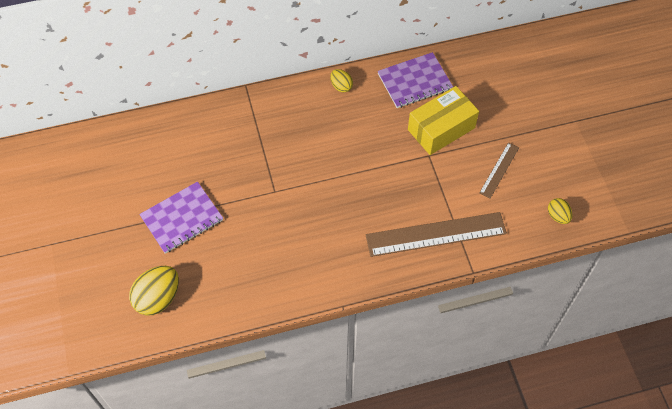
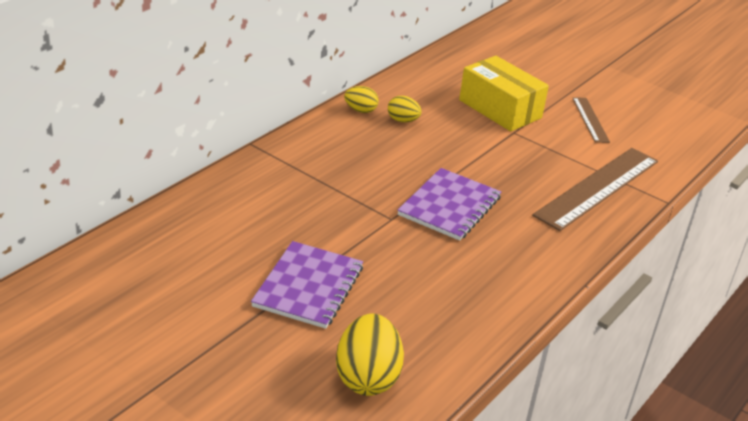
camera: 40 degrees left, 25 degrees down
purple notebook [378,52,453,108] -> purple notebook moved to [397,168,501,241]
yellow box [408,86,479,155] -> yellow box turned 60 degrees counterclockwise [459,56,549,131]
yellow egg [548,198,572,224] -> yellow egg moved to [388,96,422,122]

